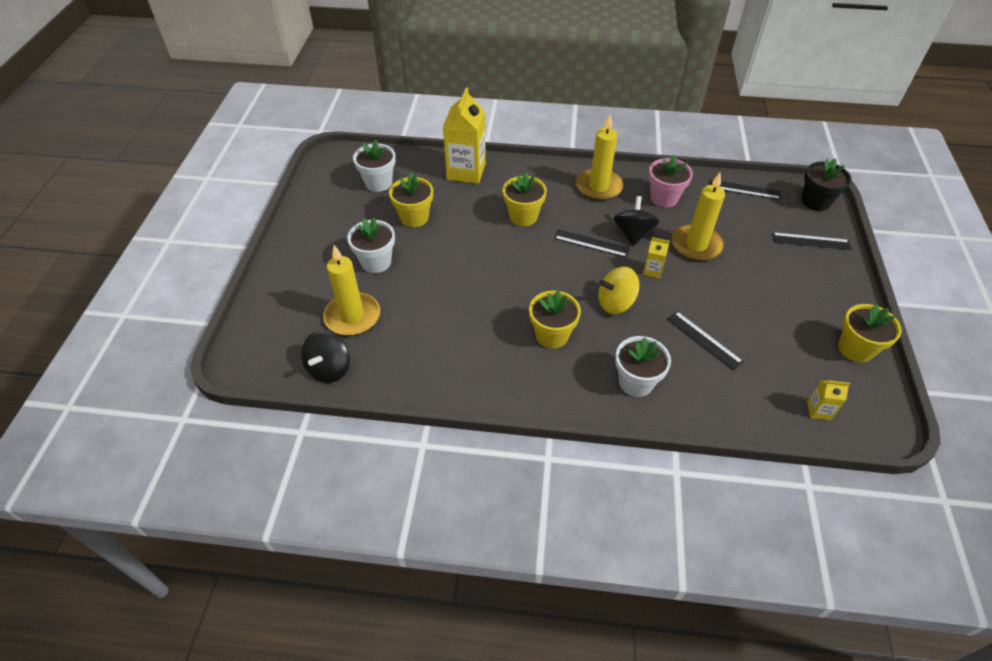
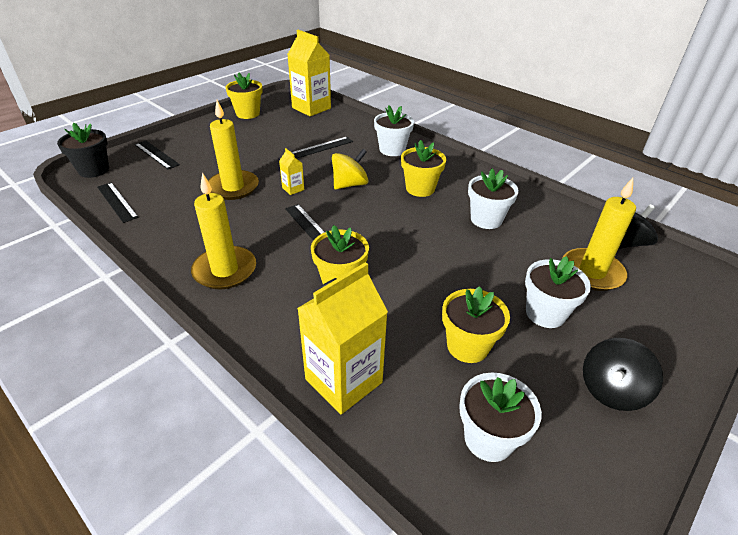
camera: 145 degrees left, 10 degrees down
yellow spinning top [598,267,639,314] -> yellow spinning top turned 60 degrees counterclockwise [332,149,369,189]
black spinning top [614,196,659,246] -> black spinning top moved to [583,338,663,411]
pink flower pot [649,154,693,207] -> none
black ruler [667,311,744,371] -> black ruler turned 60 degrees clockwise [291,137,353,158]
yellow carton [807,380,850,420] -> yellow carton [287,30,331,116], size x2.21
none -> white flower pot [468,169,519,229]

